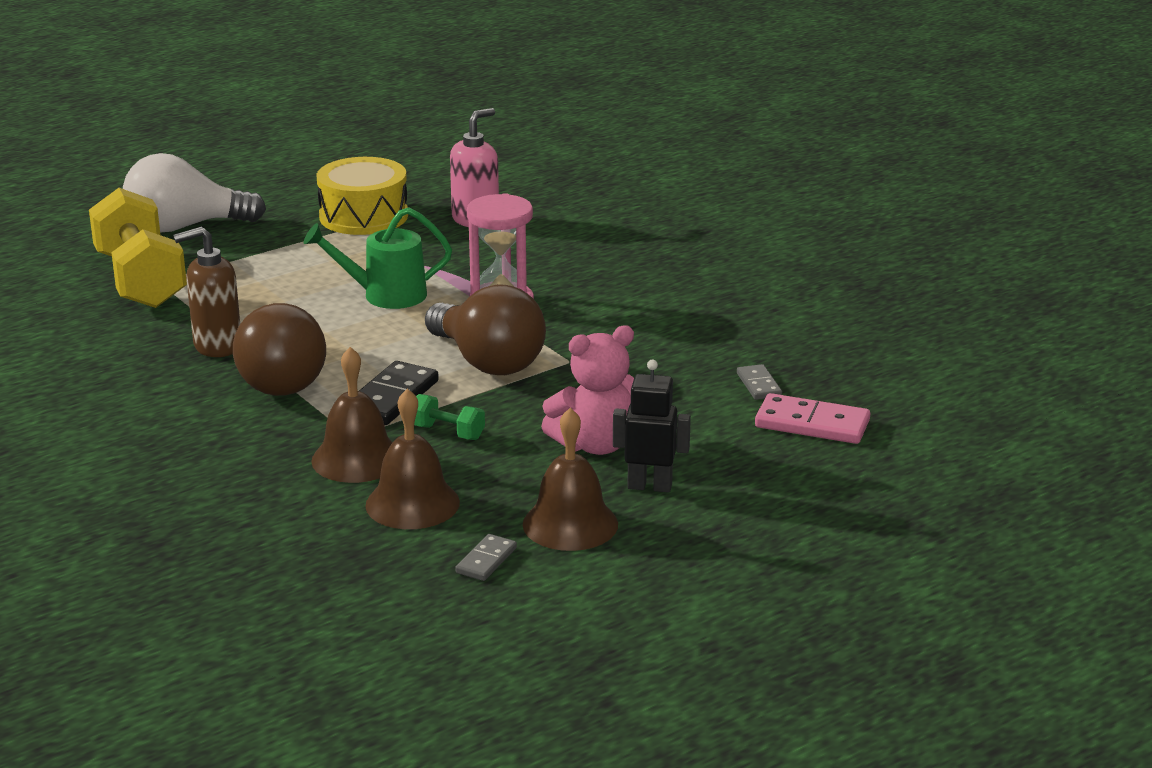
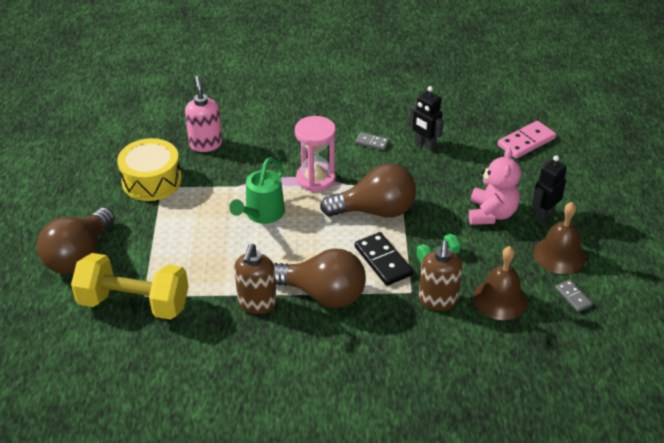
camera: 55 degrees left, 15 degrees up
white light bulb [123,153,266,232] -> brown light bulb [37,208,115,274]
brown bell [311,347,393,483] -> brown soap dispenser [419,241,463,311]
grey domino [737,364,782,400] -> grey domino moved to [355,132,389,150]
none -> black robot [409,86,444,151]

